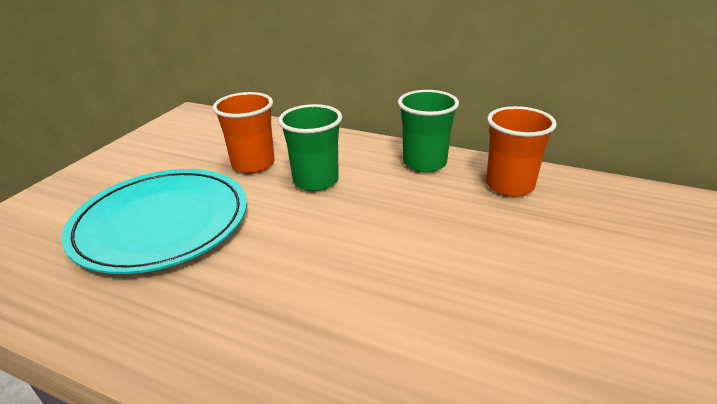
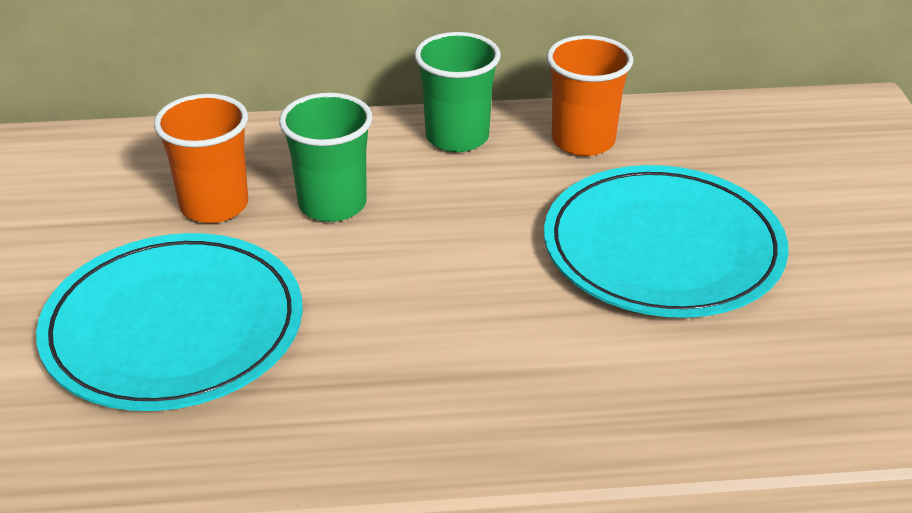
camera: 30 degrees left, 5 degrees up
none -> turquoise plate [544,165,788,318]

